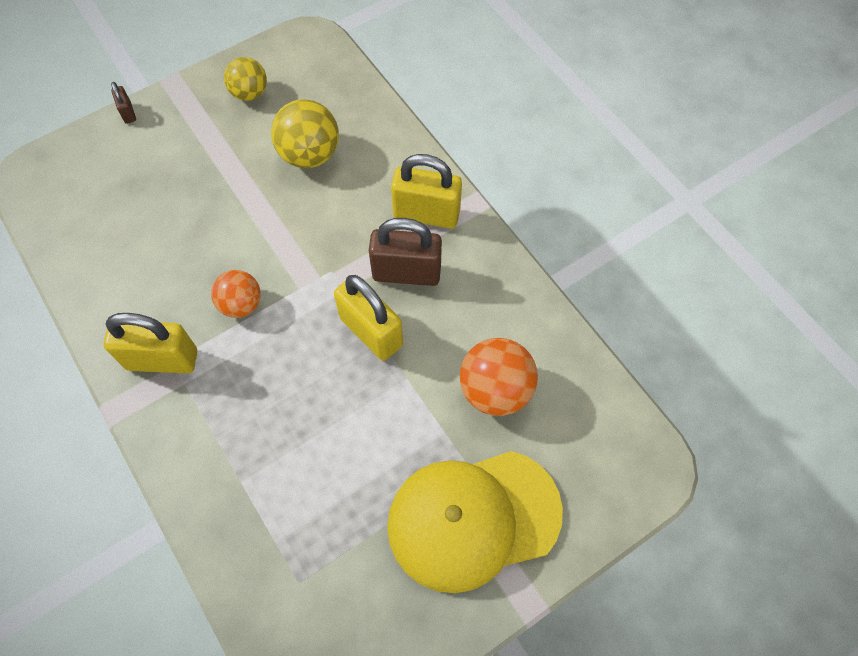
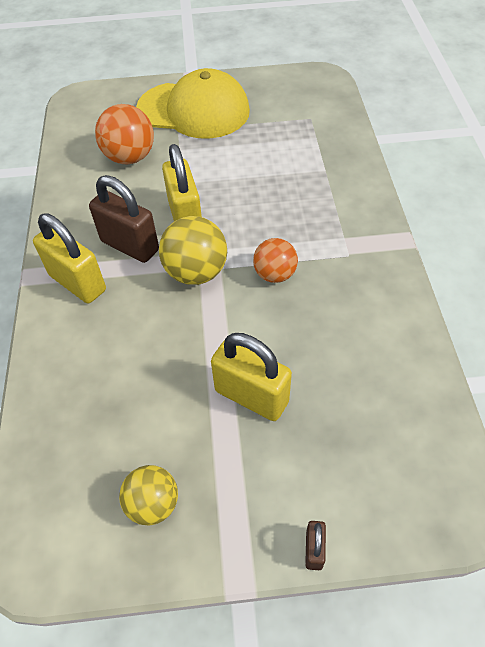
camera: 150 degrees left, 10 degrees down
yellow padlock [103,313,197,374] -> yellow padlock moved to [211,333,292,421]
yellow ball [271,99,339,168] -> yellow ball moved to [159,216,227,285]

